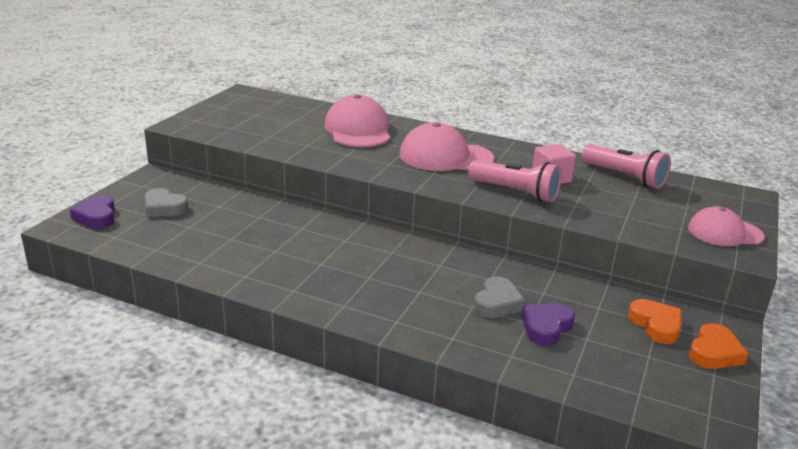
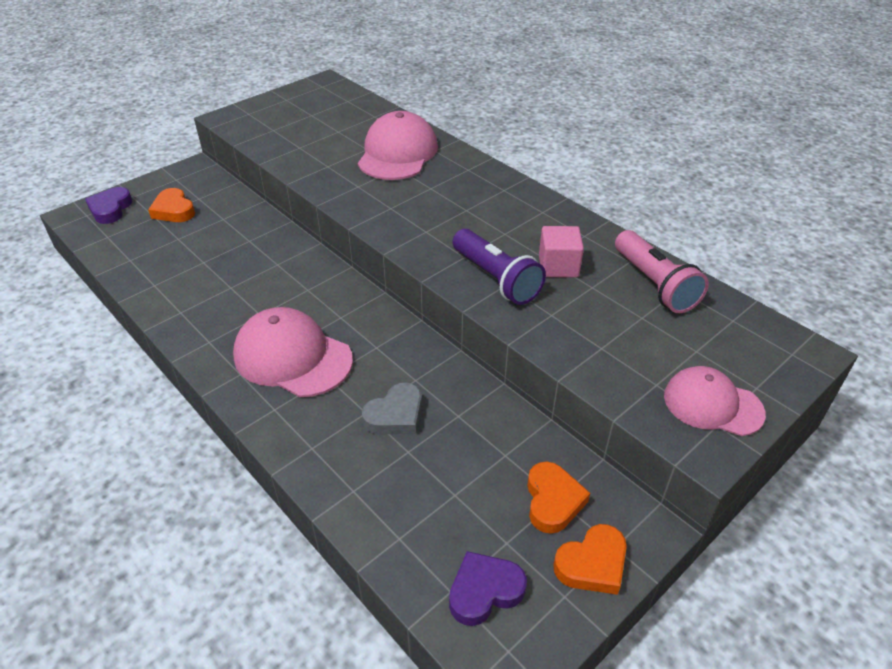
camera: 25 degrees right, 15 degrees up
grey heart [144,188,189,217] -> orange heart [148,188,195,222]
pink cap [400,122,494,171] -> pink cap moved to [233,307,353,397]
pink flashlight [468,160,562,202] -> purple flashlight [452,229,546,305]
purple heart [522,303,575,346] -> purple heart moved to [449,551,527,626]

